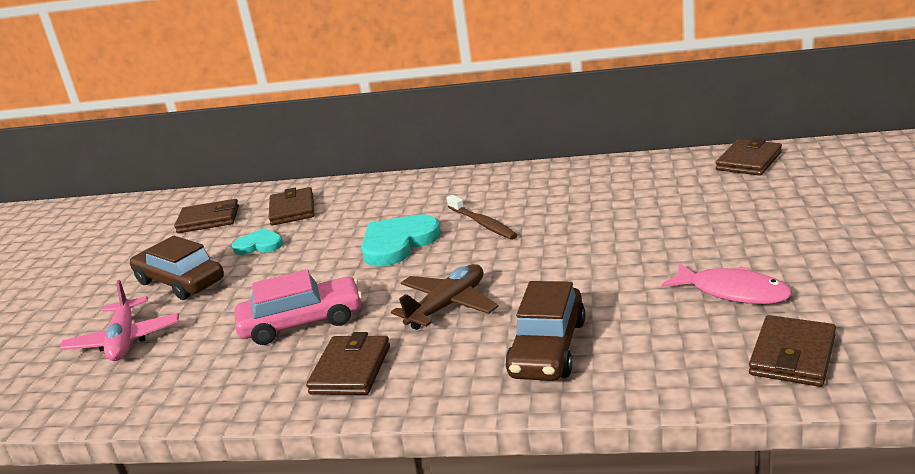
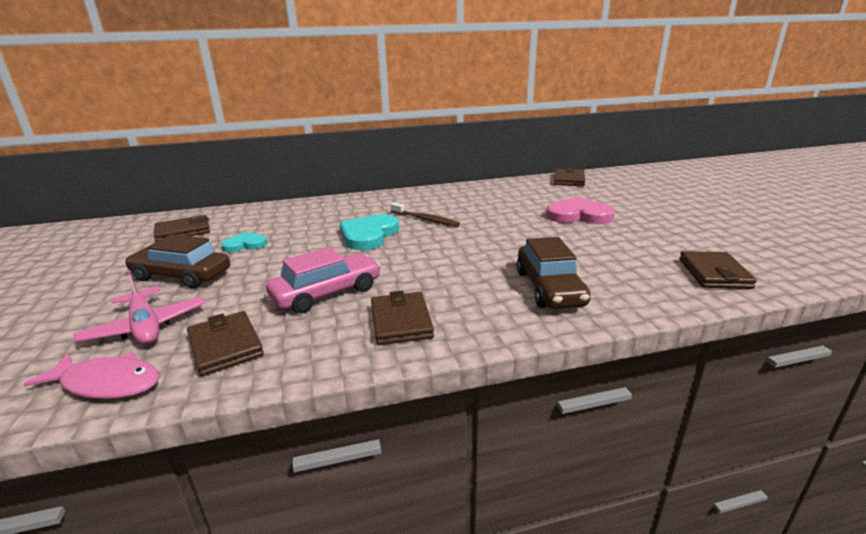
camera: 25 degrees left, 0 degrees up
brown wallet [269,187,314,226] -> brown wallet moved to [187,311,264,376]
brown plane [391,264,498,330] -> none
pink fish [662,263,792,304] -> pink fish moved to [23,351,160,399]
none -> pink heart [546,197,615,224]

